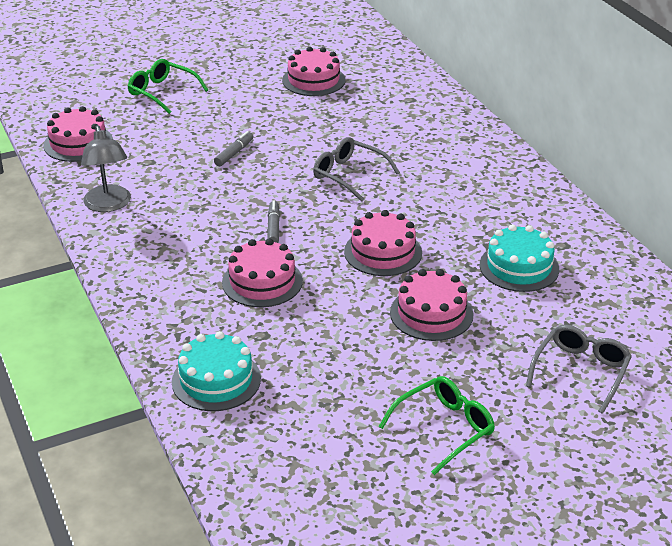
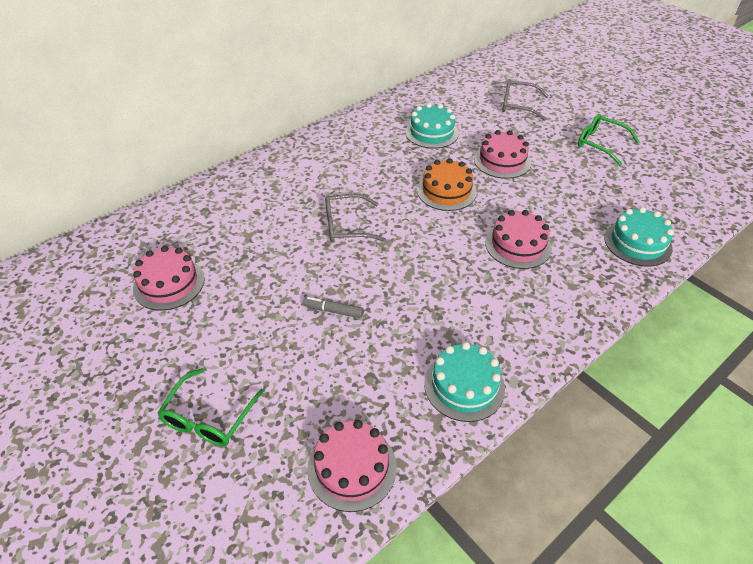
camera: 105 degrees left, 10 degrees up
grey lamp [81,125,131,212] -> turquoise cake [424,342,505,422]
grey marker [268,201,280,243] -> none
grey glasses [313,137,400,202] -> grey glasses turned 60 degrees clockwise [325,194,386,243]
pink cake [344,210,422,276] -> orange cake [417,158,477,211]

